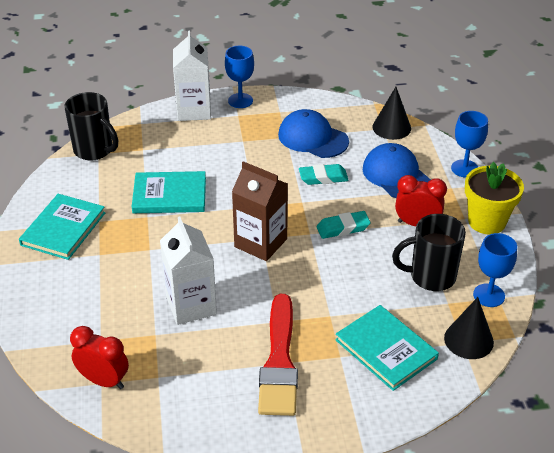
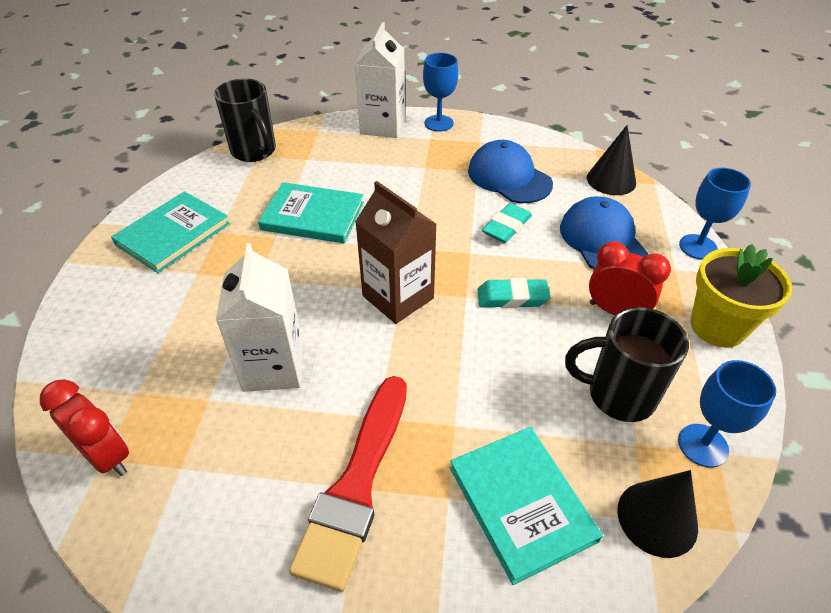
camera: 15 degrees right, 5 degrees up
turquoise eraser [299,164,349,185] -> turquoise eraser turned 60 degrees counterclockwise [482,203,532,243]

